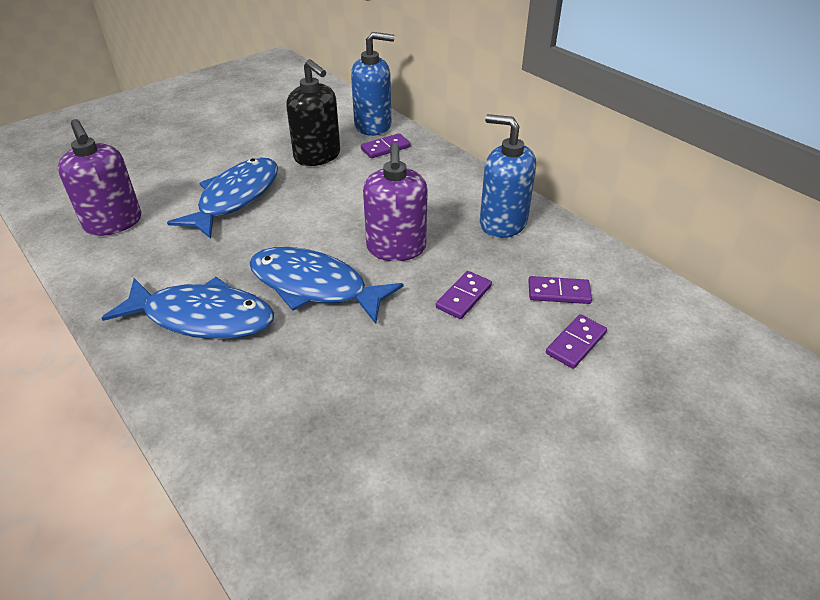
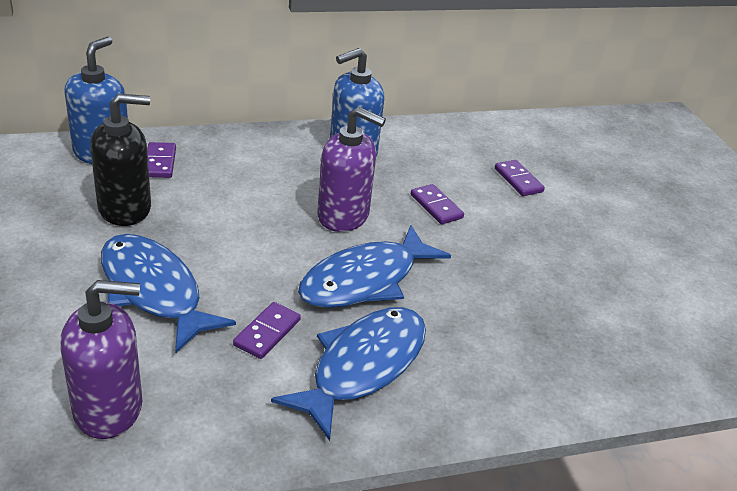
camera: 70 degrees left, 5 degrees down
purple domino [528,276,592,304] -> purple domino moved to [233,302,301,359]

